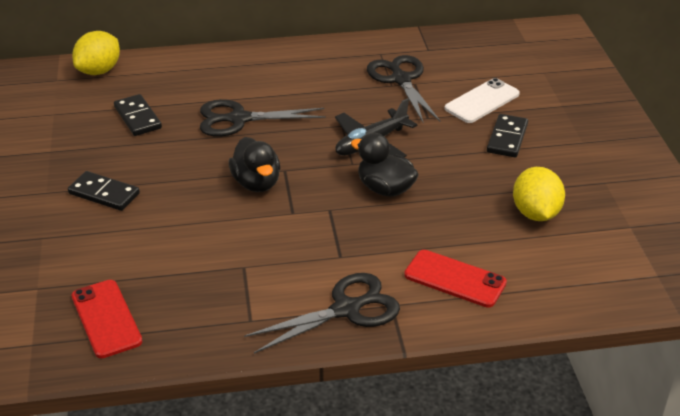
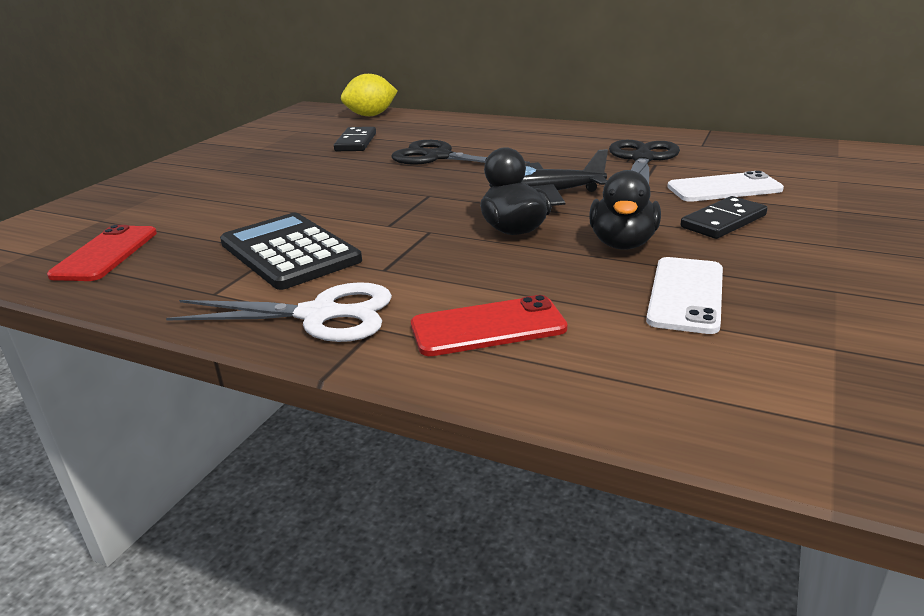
camera: 35 degrees right, 10 degrees down
black domino [68,171,140,211] -> none
black duck [229,137,280,192] -> black duck moved to [589,170,661,250]
black scissors [244,273,400,354] -> white scissors [166,282,392,342]
red phone [404,250,507,308] -> red phone turned 75 degrees counterclockwise [411,295,568,356]
yellow lemon [513,167,565,221] -> white phone [646,257,723,334]
none -> black calculator [220,213,362,290]

